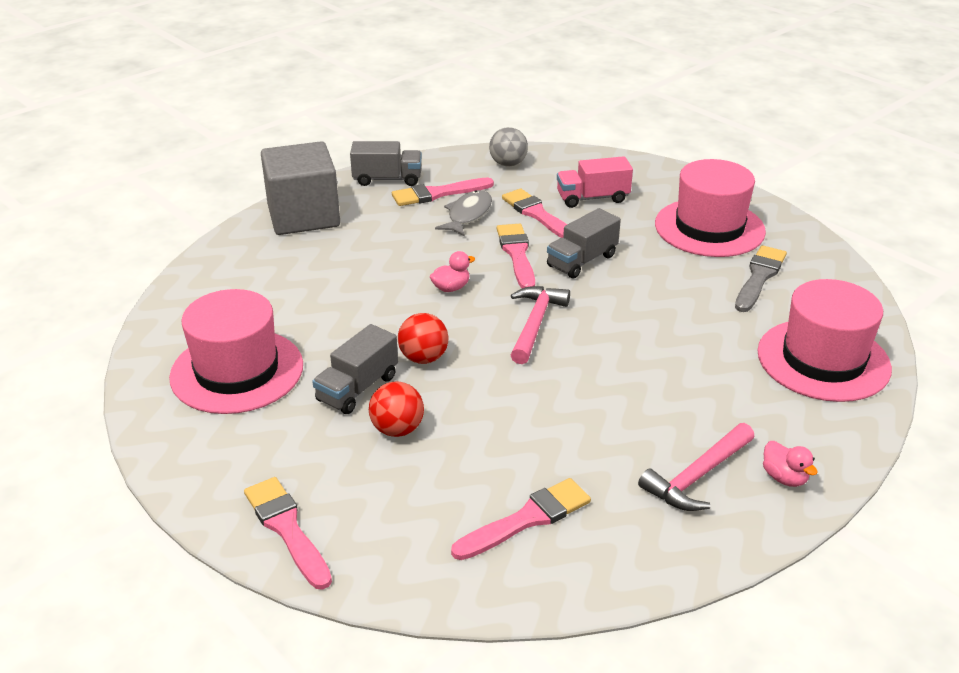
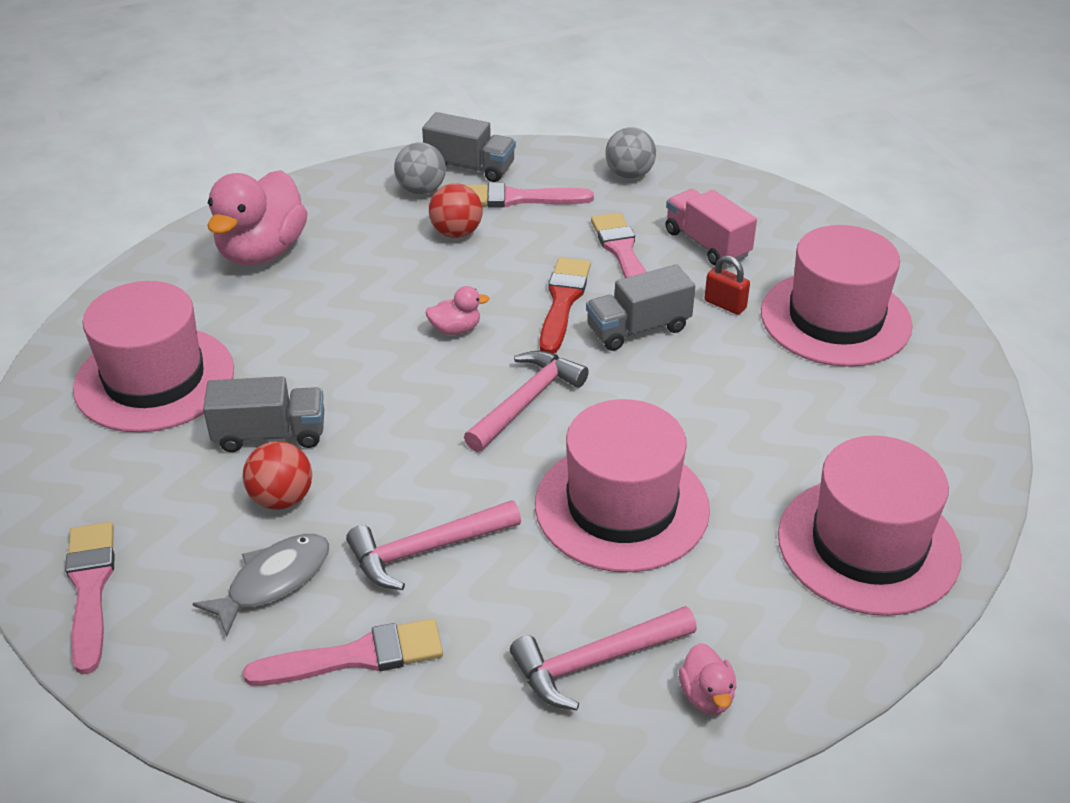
camera: 20 degrees right, 5 degrees up
grey cube [261,141,340,235] -> none
grey truck [312,324,398,414] -> grey truck turned 150 degrees counterclockwise [203,376,324,452]
red ball [398,313,448,364] -> red ball moved to [429,183,483,238]
grey fish [435,190,492,236] -> grey fish moved to [192,534,329,637]
pink brush [497,224,535,288] -> red brush [540,257,591,354]
pink truck [557,156,633,208] -> pink truck turned 45 degrees clockwise [665,189,757,266]
grey brush [735,245,787,312] -> none
none -> pink duck [207,170,308,265]
none -> pink hammer [346,500,521,590]
none -> grey ball [394,142,446,195]
none -> pink hat [535,399,710,572]
none -> red padlock [704,255,750,315]

